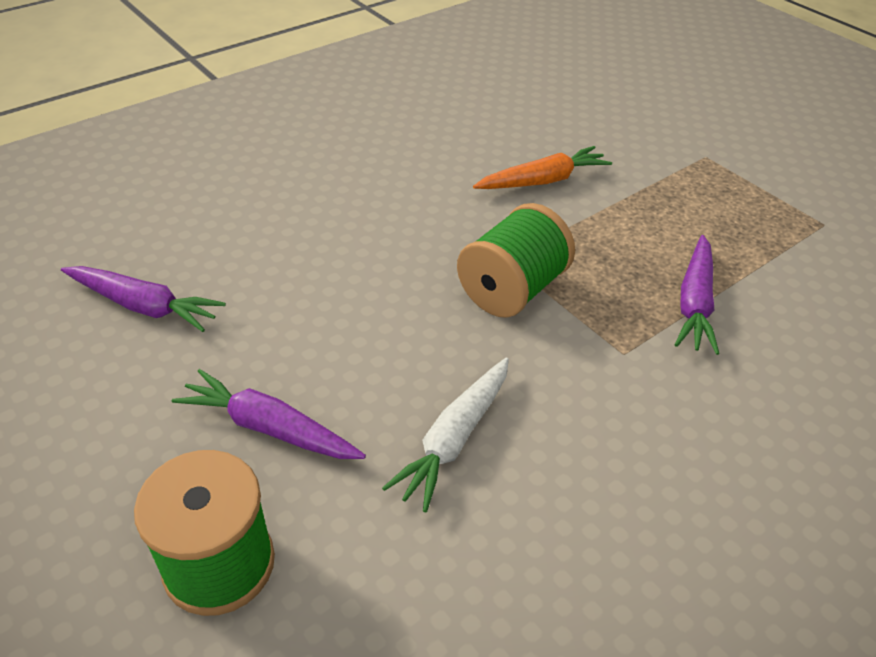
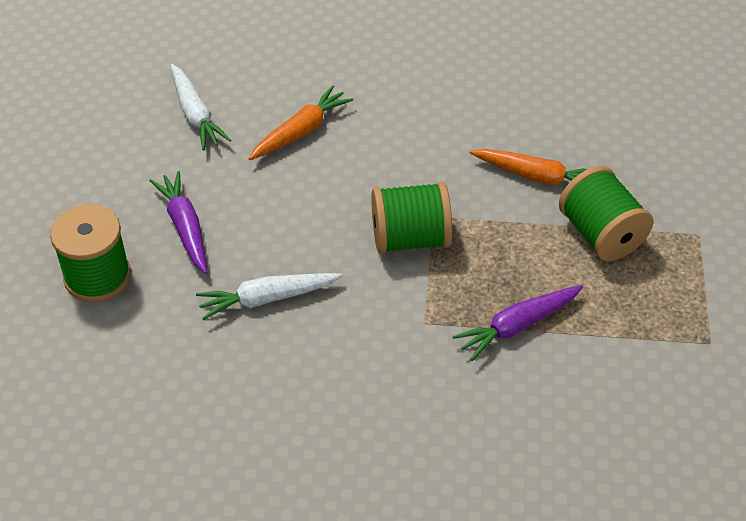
camera: 45 degrees right, 5 degrees up
purple carrot [61,266,226,332] -> white carrot [171,64,231,150]
none -> orange carrot [248,85,353,160]
none -> green spool [559,166,653,261]

